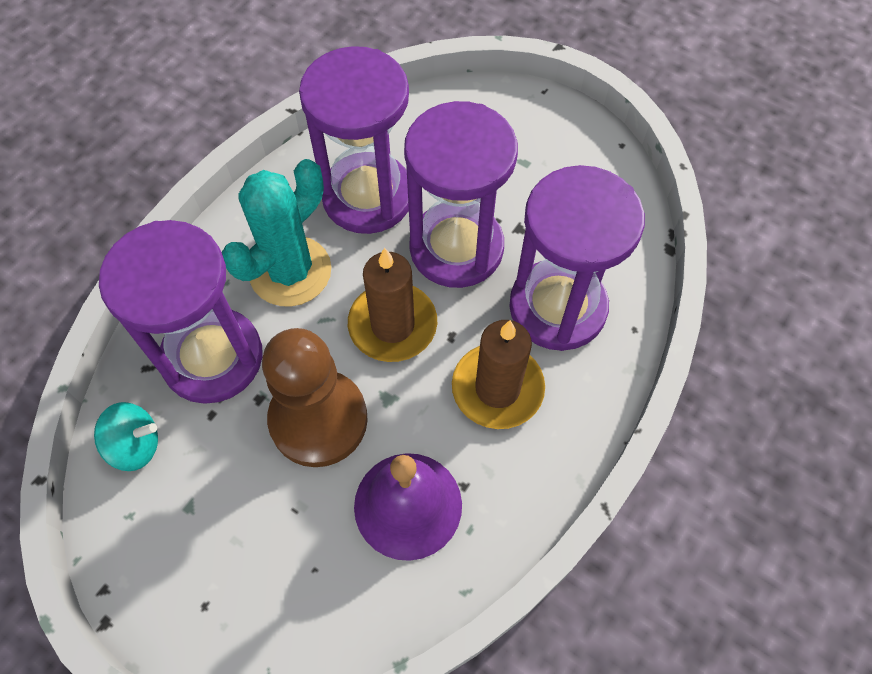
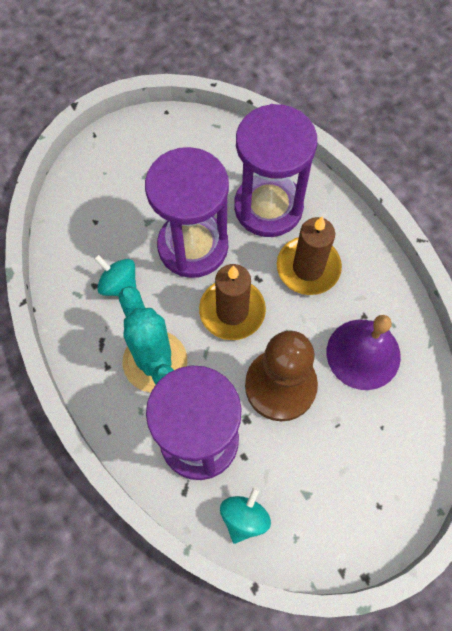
camera: 65 degrees left, 5 degrees up
purple hourglass [299,46,409,234] -> turquoise spinning top [94,255,137,296]

